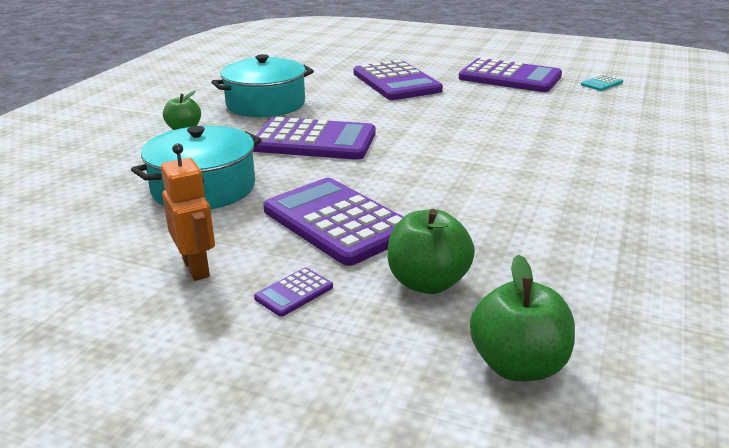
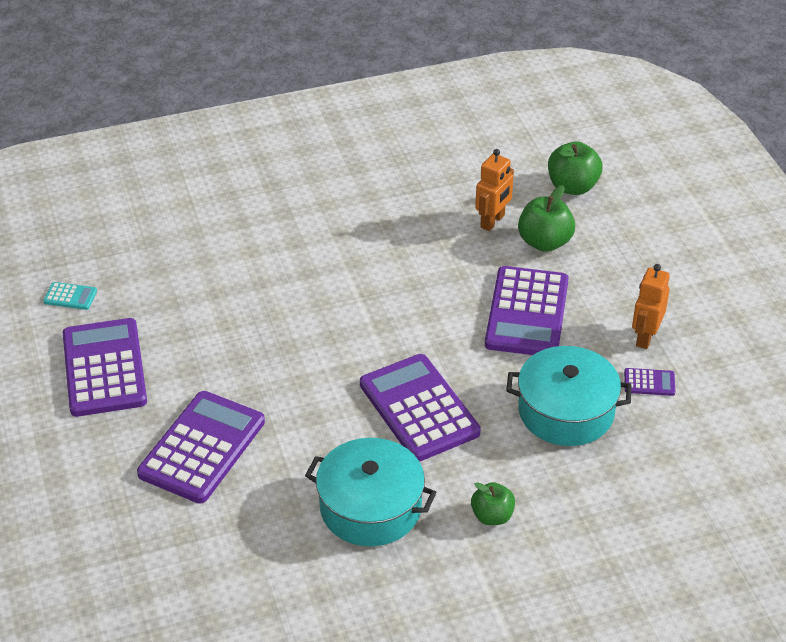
camera: 130 degrees left, 15 degrees up
purple calculator [254,268,333,317] -> purple calculator moved to [624,368,675,396]
none -> orange robot [475,149,514,231]

